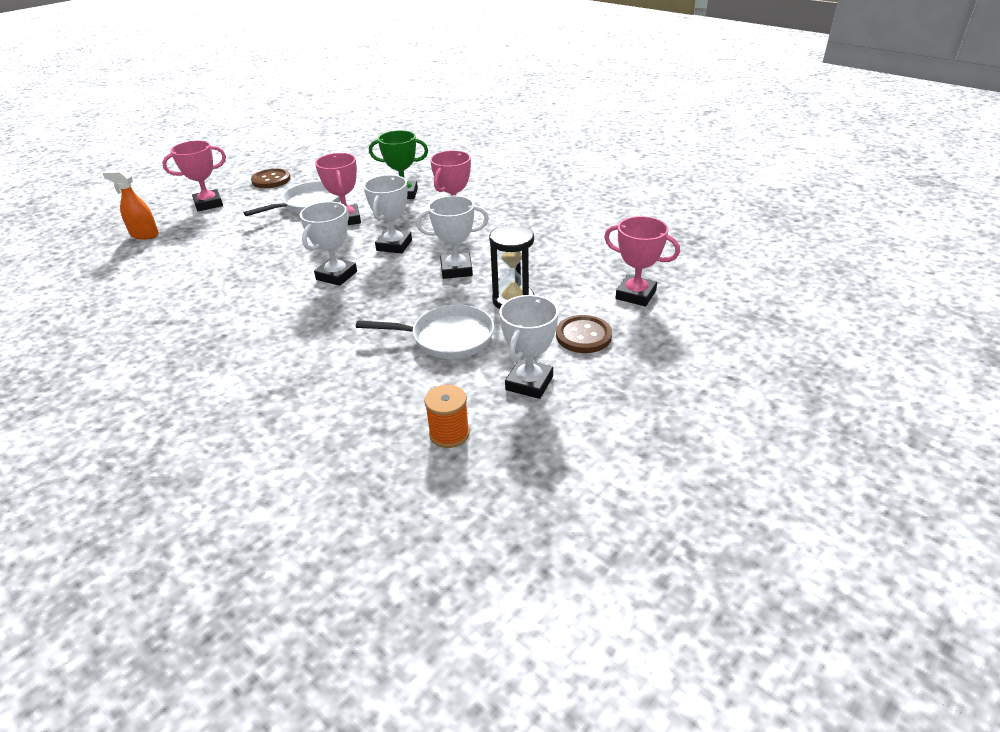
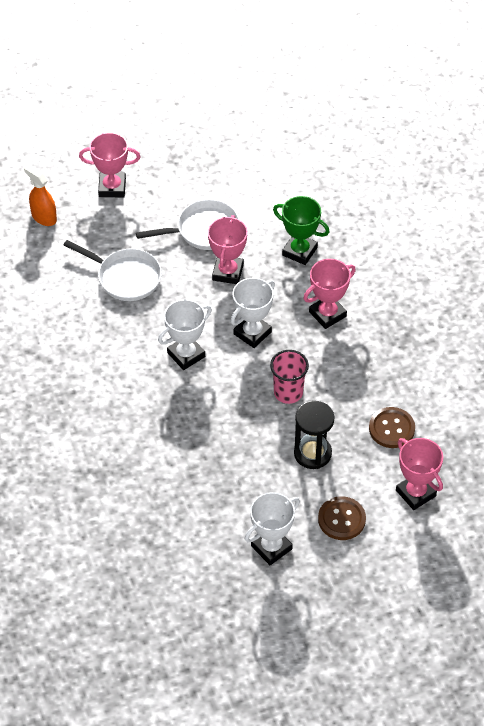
camera: 25 degrees right, 15 degrees up
brown button [251,168,291,188] -> brown button moved to [369,407,415,448]
white pan [356,304,494,359] -> white pan moved to [64,240,162,301]
white trophy [416,196,489,279] -> pink cup [270,350,309,404]
orange spool [424,385,470,448] -> none

